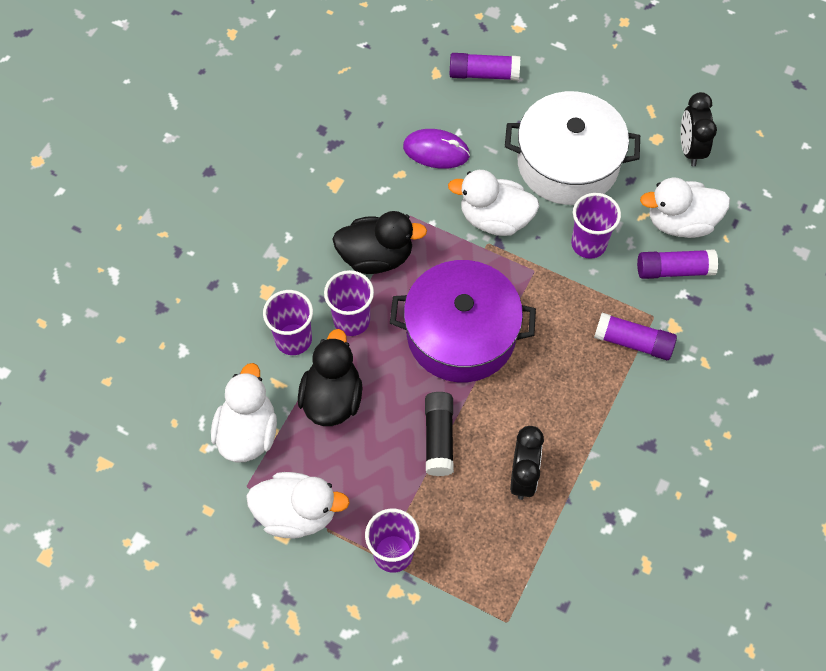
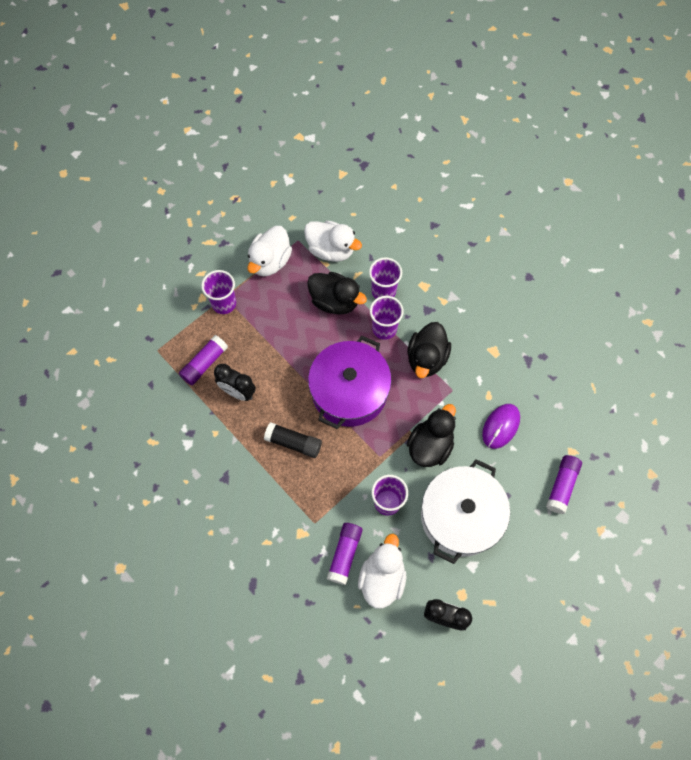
camera: 110 degrees right, 5 degrees up
black glue stick [425,392,454,476] -> black glue stick moved to [264,422,322,458]
white duck [448,170,540,236] -> black duck [407,404,456,467]
purple glue stick [594,313,677,360] -> purple glue stick moved to [179,335,228,385]

